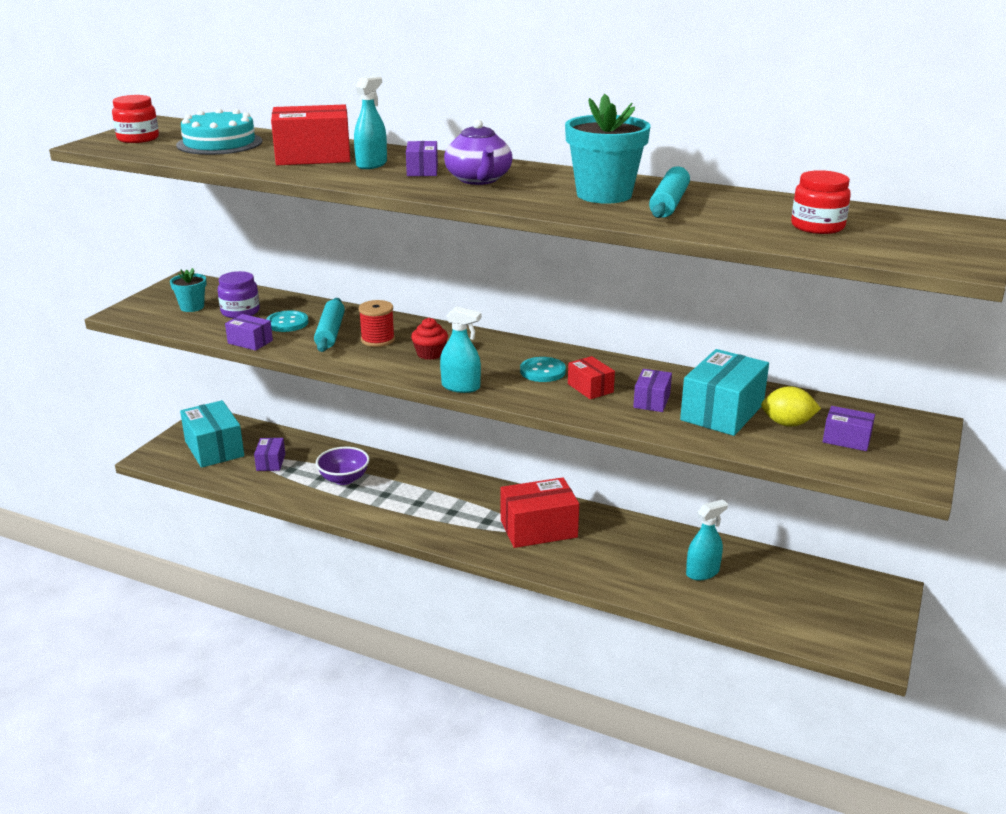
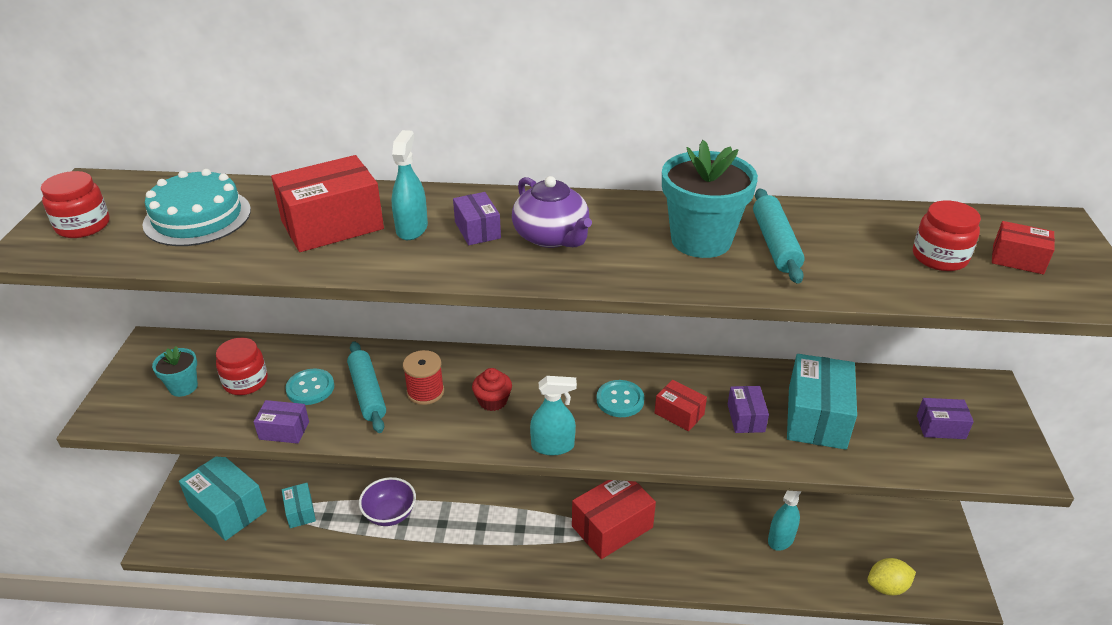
camera: 20 degrees left, 10 degrees up
purple jar [218,271,260,318] -> red jar [216,338,268,395]
purple box [254,438,285,471] -> turquoise box [282,483,316,528]
yellow lemon [761,386,821,427] -> yellow lemon moved to [868,558,916,595]
none -> red box [992,221,1055,274]

